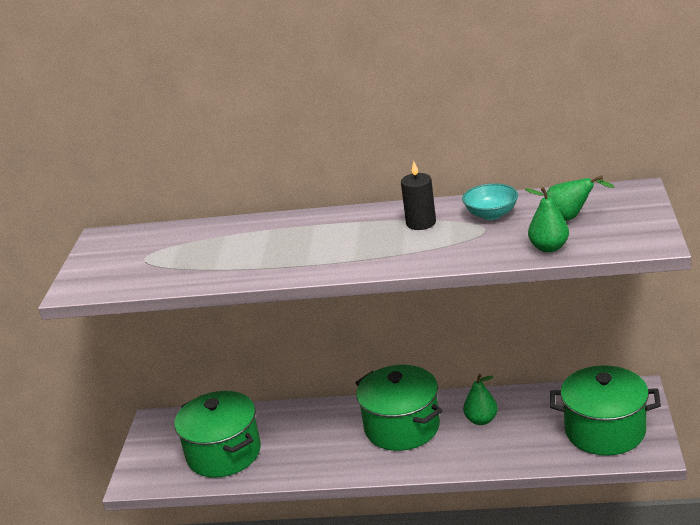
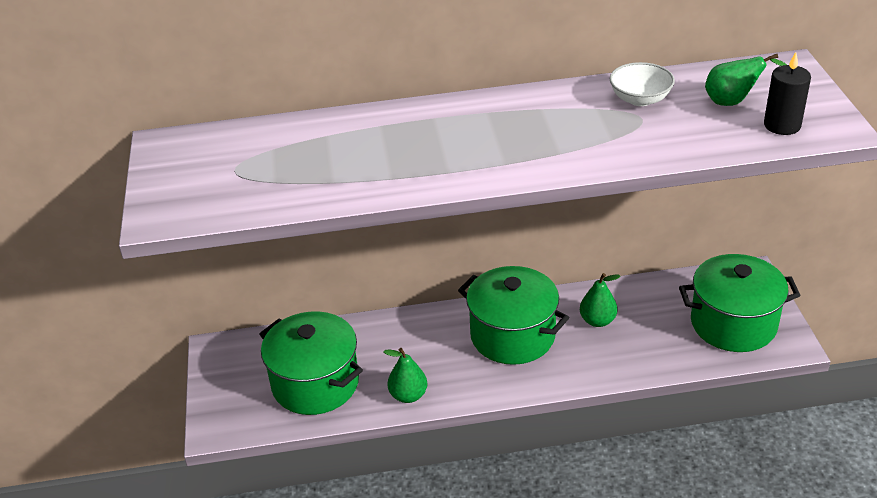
camera: 15 degrees left, 10 degrees up
black candle [401,161,436,230] -> black candle moved to [764,52,811,135]
turquoise bowl [462,183,518,220] -> white bowl [610,62,675,106]
green pear [525,187,569,253] -> green pear moved to [384,348,427,403]

